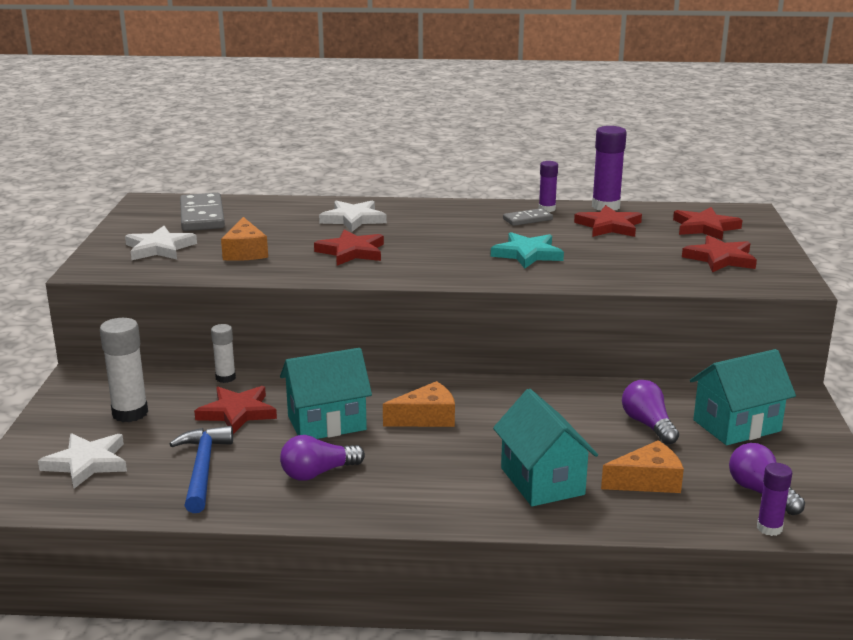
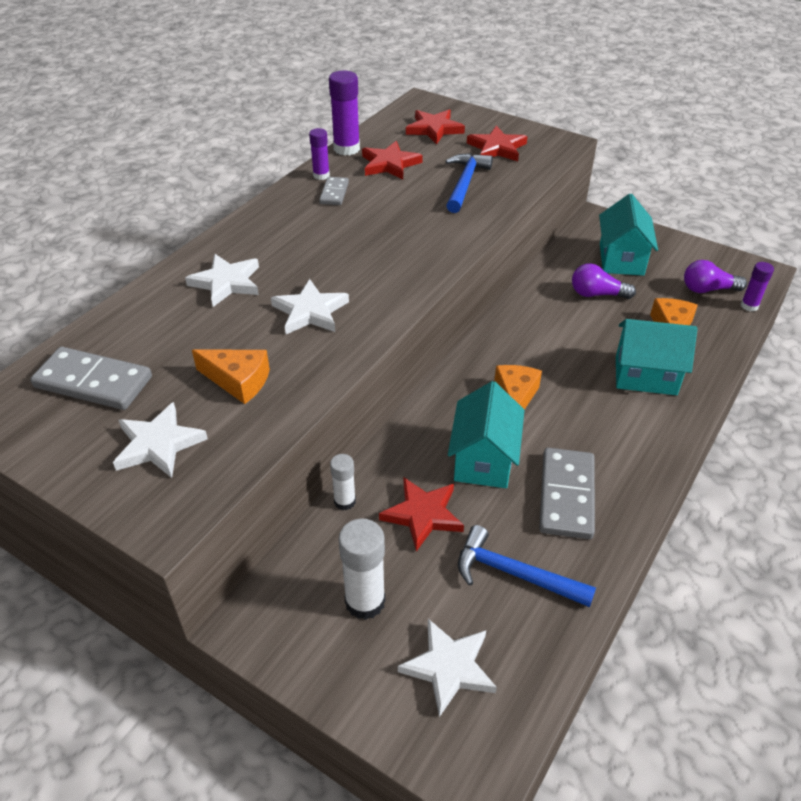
camera: 60 degrees left, 20 degrees up
purple light bulb [280,435,365,481] -> grey domino [539,448,595,539]
red star [314,229,384,266] -> white star [271,279,349,334]
turquoise star [491,232,564,269] -> none
none -> blue hammer [446,153,493,213]

